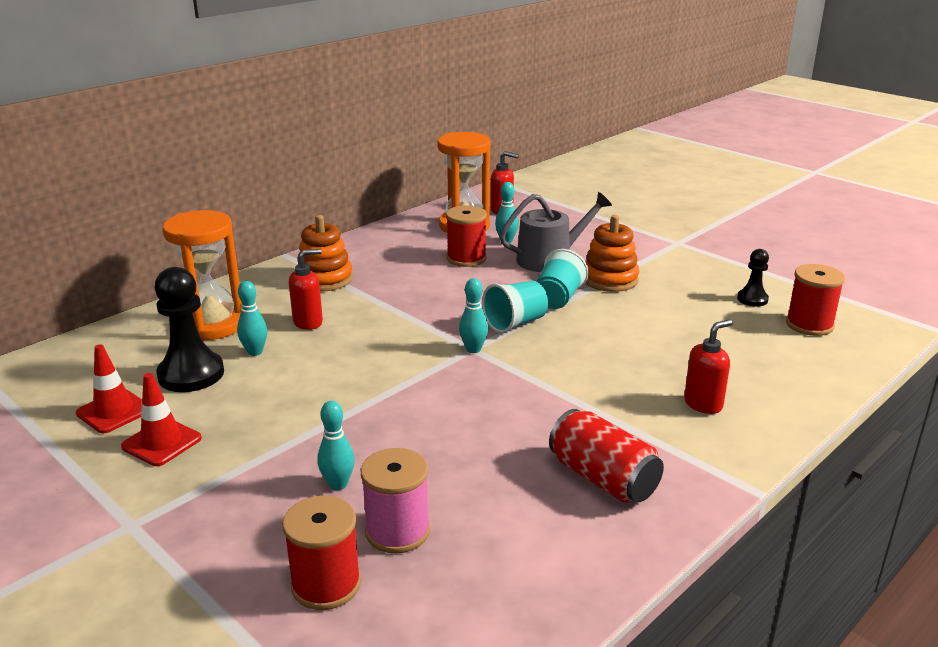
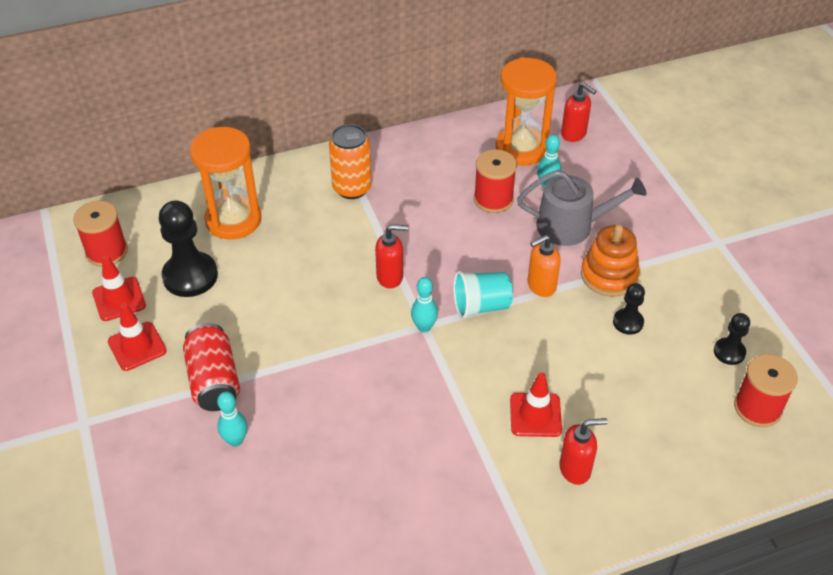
camera: 25 degrees right, 20 degrees up
turquoise bowling pin [237,281,267,356] -> none
red spool [282,496,361,610] -> red spool moved to [73,201,128,267]
red soap dispenser [289,249,323,330] -> red soap dispenser moved to [375,224,408,288]
orange stacking toy [297,215,353,292] -> orange can [329,124,372,199]
pink spool [361,448,430,553] -> none
turquoise cup [536,249,589,309] -> orange soap dispenser [527,235,561,297]
red can [549,409,664,503] -> red can moved to [183,323,240,411]
none -> red traffic cone [510,372,562,437]
none -> black pawn [613,283,645,334]

